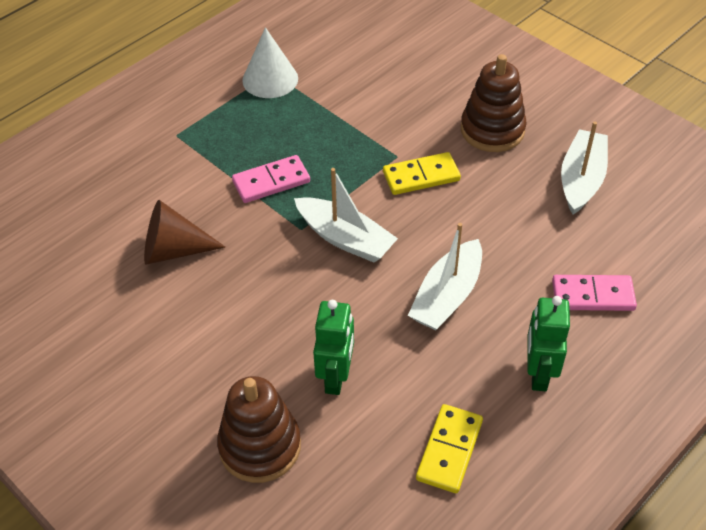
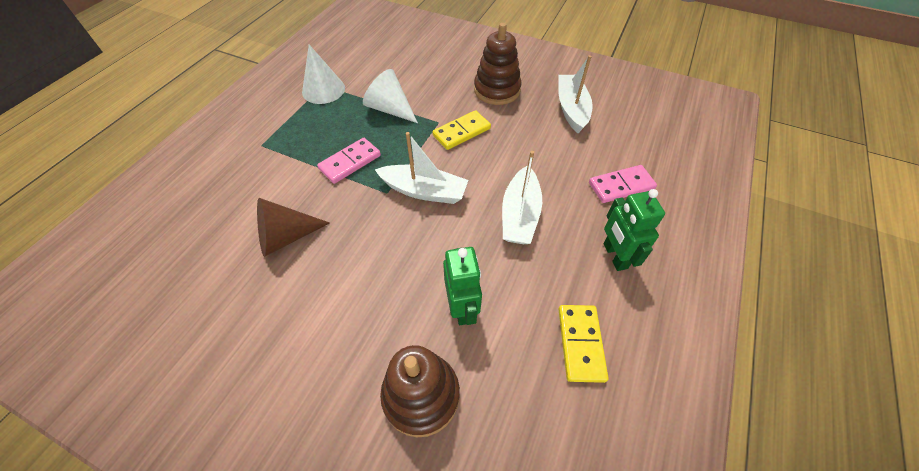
camera: 20 degrees left, 5 degrees up
none -> white cone [363,69,418,123]

